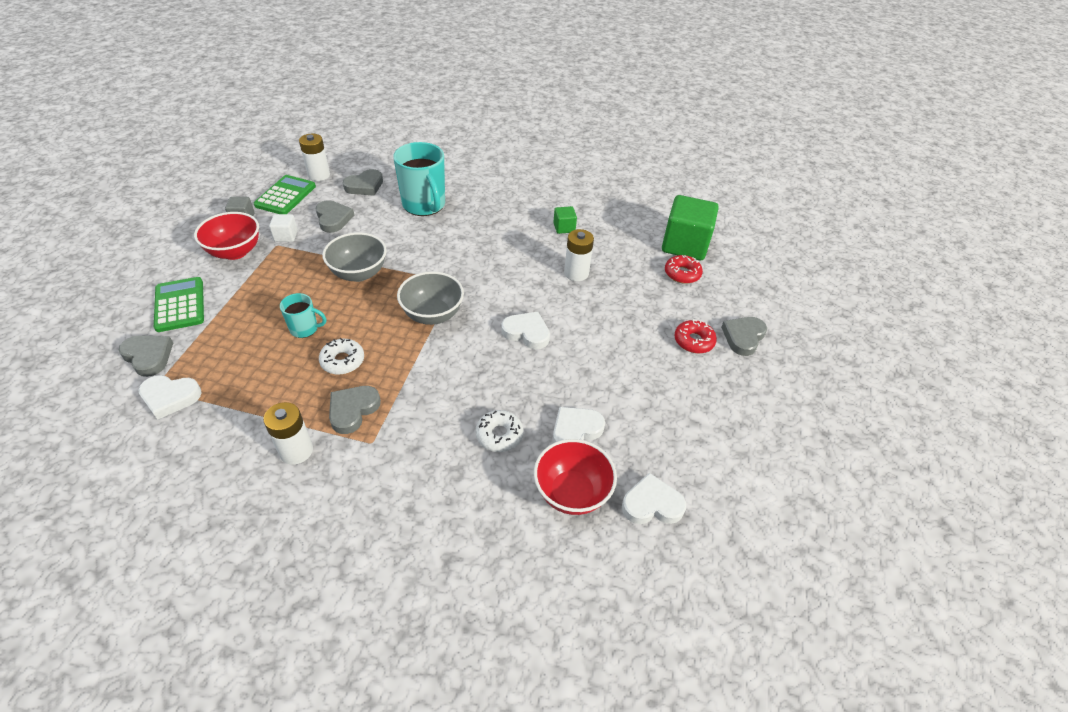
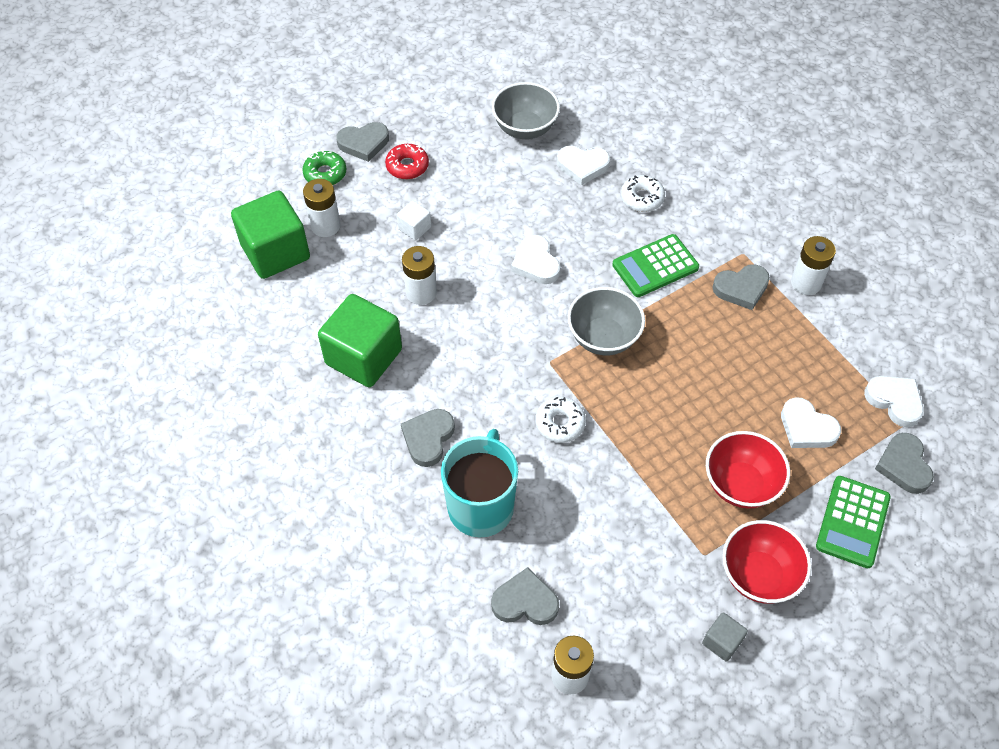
camera: 135 degrees left, 10 degrees up
green calculator [254,175,316,214] -> green calculator moved to [612,234,699,297]
white cube [269,214,298,242] -> white cube moved to [397,201,431,240]
turquoise mug [280,293,326,338] -> none
grey heart [316,200,354,233] -> grey heart moved to [401,409,455,467]
white donut [319,338,364,375] -> white donut moved to [535,397,586,443]
grey bowl [322,232,387,282] -> grey bowl moved to [492,82,560,139]
red bowl [534,439,617,515] -> red bowl moved to [706,431,790,508]
green cube [553,206,577,234] -> green cube [318,294,402,387], size x2.19
white heart [622,473,686,524] -> white heart moved to [781,397,841,448]
red donut [665,255,703,284] -> white battery [303,179,341,237]
none -> green donut [302,150,347,185]

